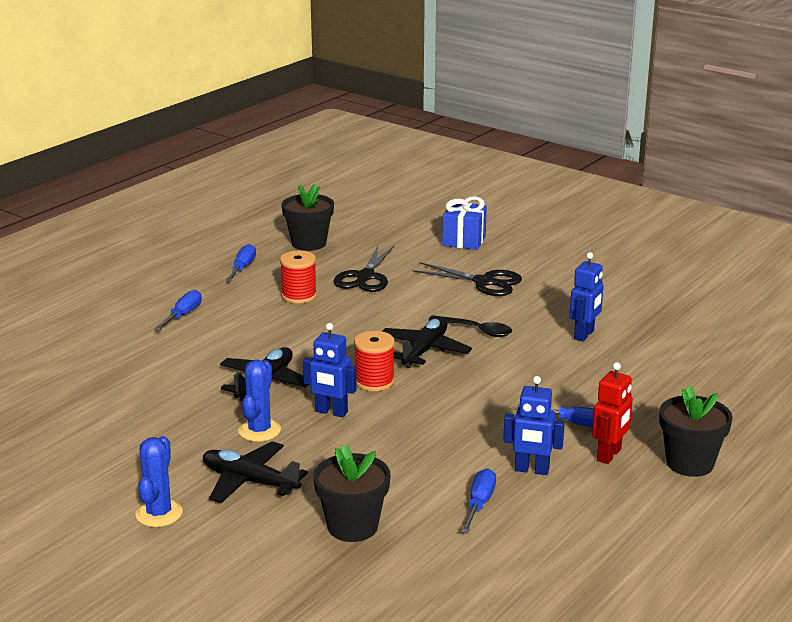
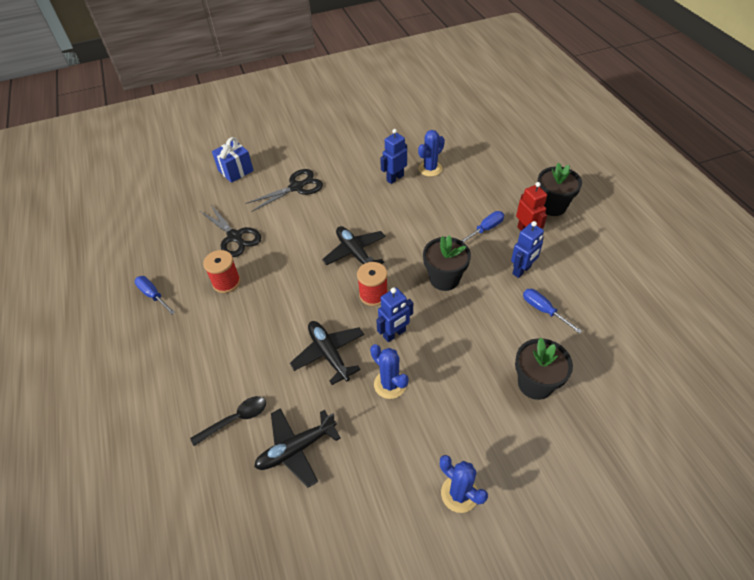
camera: 55 degrees left, 25 degrees up
blue screwdriver [154,290,202,331] -> none
black plane [203,441,308,503] -> black plane moved to [254,408,341,488]
black flower pot [282,184,334,251] -> black flower pot moved to [423,235,471,291]
black spoon [428,315,512,337] -> black spoon moved to [190,396,266,446]
blue robot [570,252,604,342] -> blue robot turned 105 degrees counterclockwise [380,129,407,184]
none -> blue cactus [418,130,445,177]

